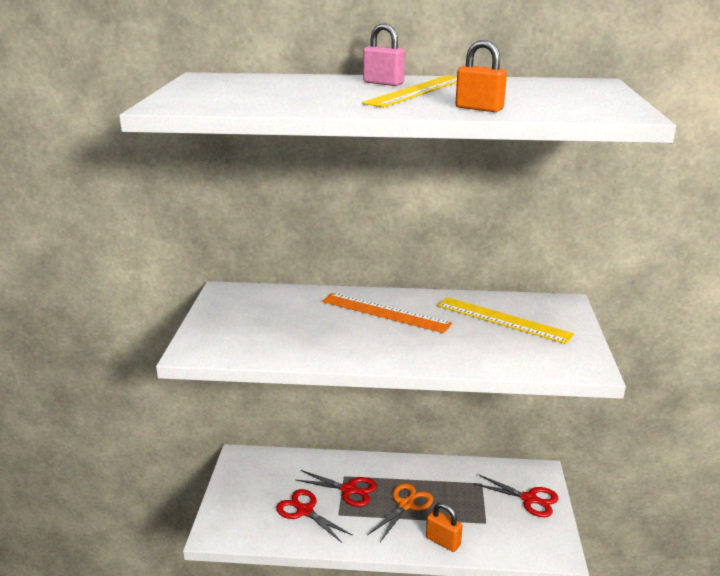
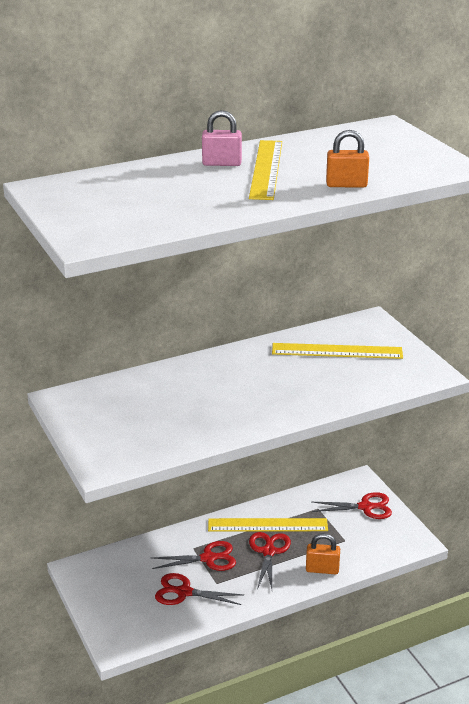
camera: 30 degrees left, 5 degrees up
orange ruler [322,293,452,333] -> none
orange scissors [367,483,433,542] -> red scissors [249,532,291,589]
none -> yellow ruler [208,518,328,532]

